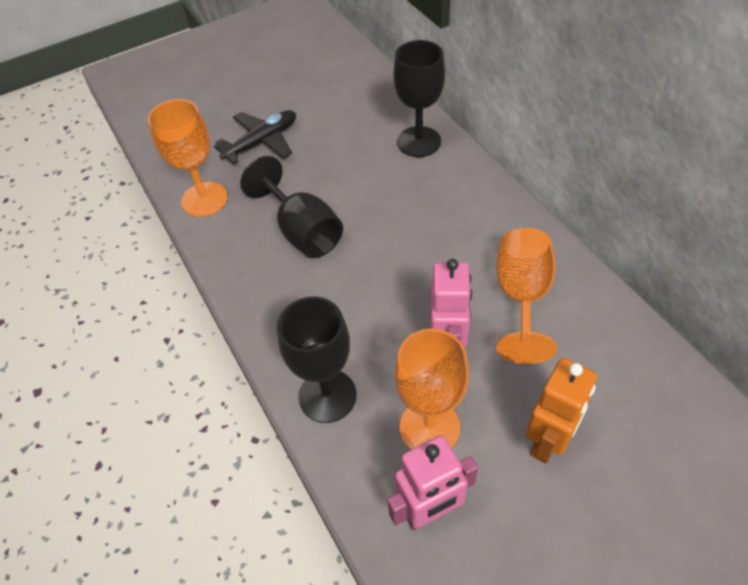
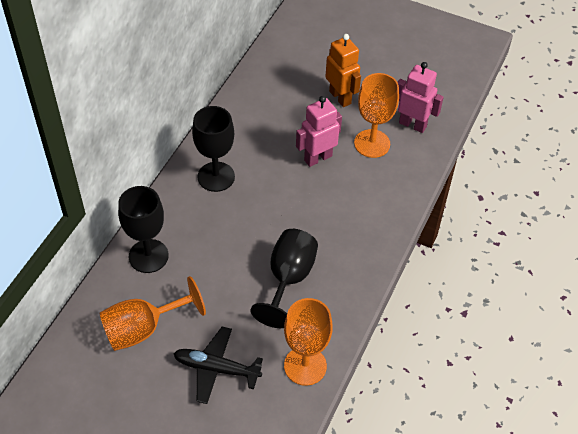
camera: 130 degrees left, 0 degrees up
black goblet [277,296,357,423] -> black goblet moved to [192,106,235,192]
orange goblet [496,228,557,364] -> orange goblet moved to [99,276,206,351]
orange robot [526,358,597,464] -> orange robot turned 60 degrees clockwise [325,34,361,107]

